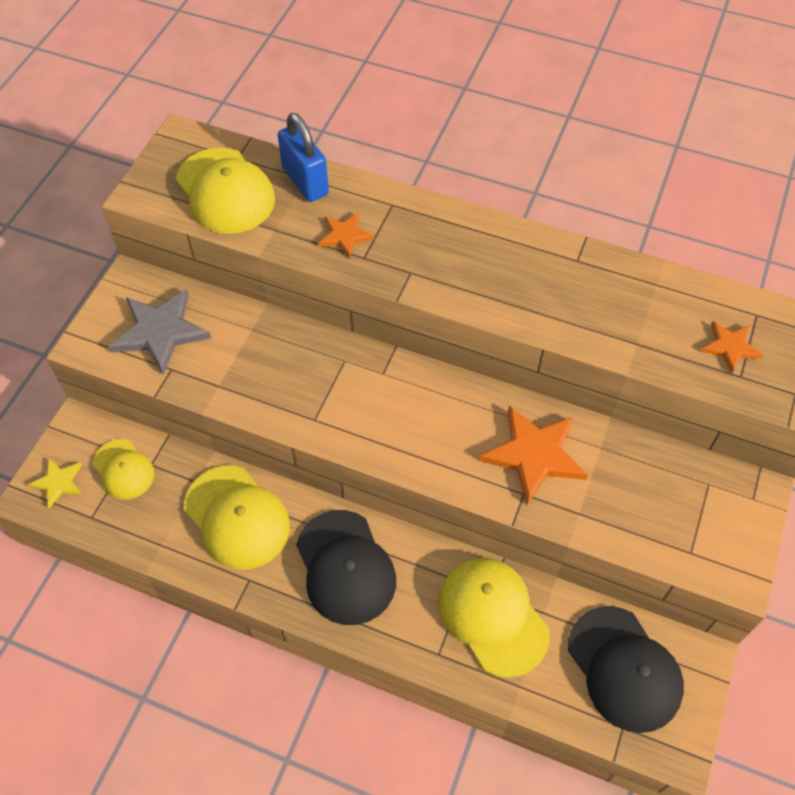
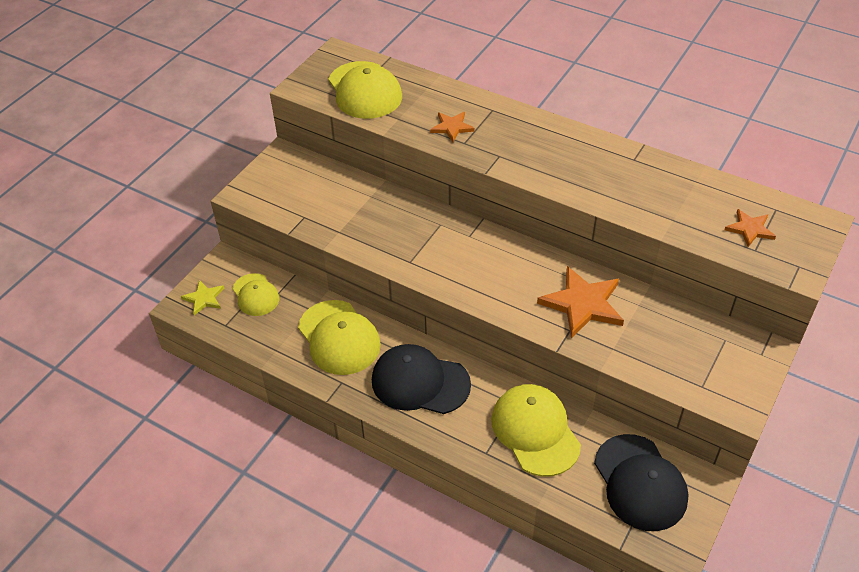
camera: 10 degrees right, 10 degrees down
grey star [109,289,211,375] -> none
blue padlock [278,113,329,202] -> none
black cap [296,510,396,625] -> black cap turned 120 degrees clockwise [372,344,471,414]

